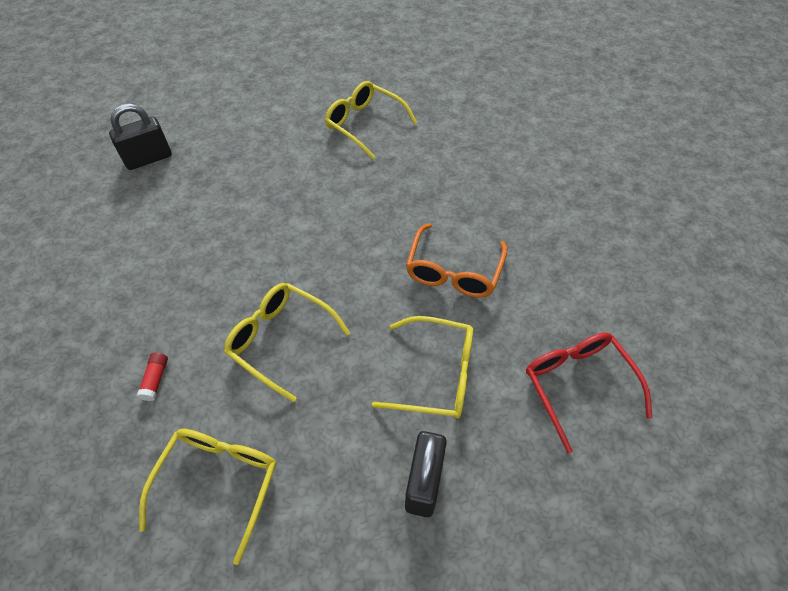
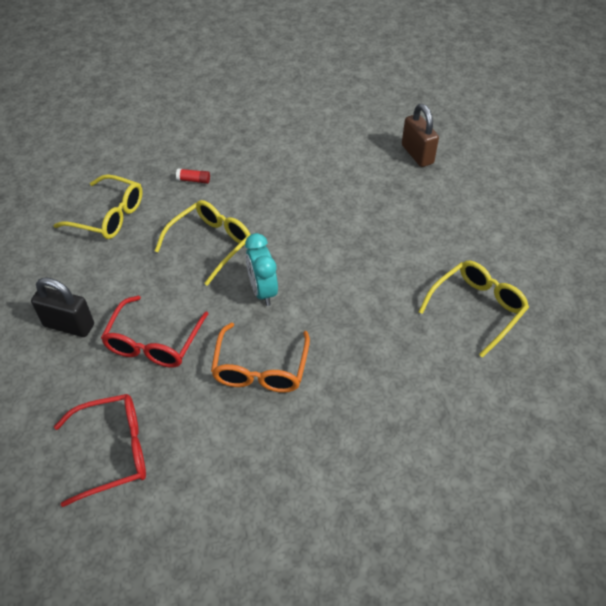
camera: 95 degrees right, 5 degrees down
black padlock [109,104,172,170] -> brown padlock [402,104,439,167]
yellow glasses [372,316,473,419] -> red glasses [101,296,208,368]
orange glasses [406,223,507,298] -> orange glasses turned 105 degrees counterclockwise [211,323,310,393]
none -> turquoise clock [245,233,278,306]

